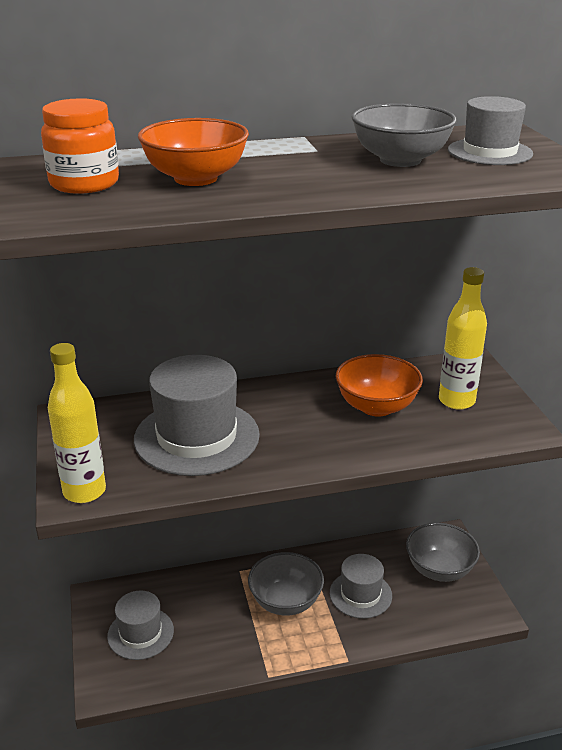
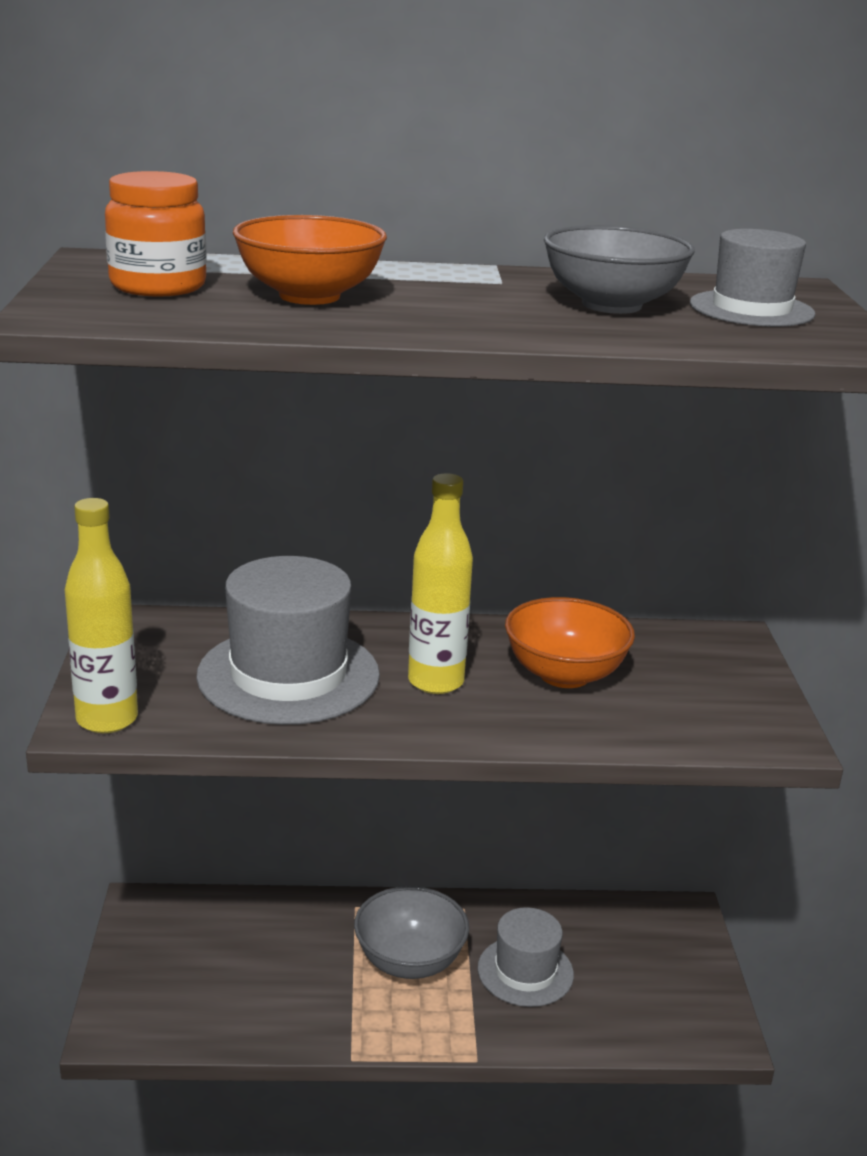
camera: 10 degrees right, 5 degrees down
grey hat [107,590,174,660] -> none
grey bowl [406,523,480,582] -> none
yellow bottle [439,267,487,410] -> yellow bottle moved to [408,473,473,694]

